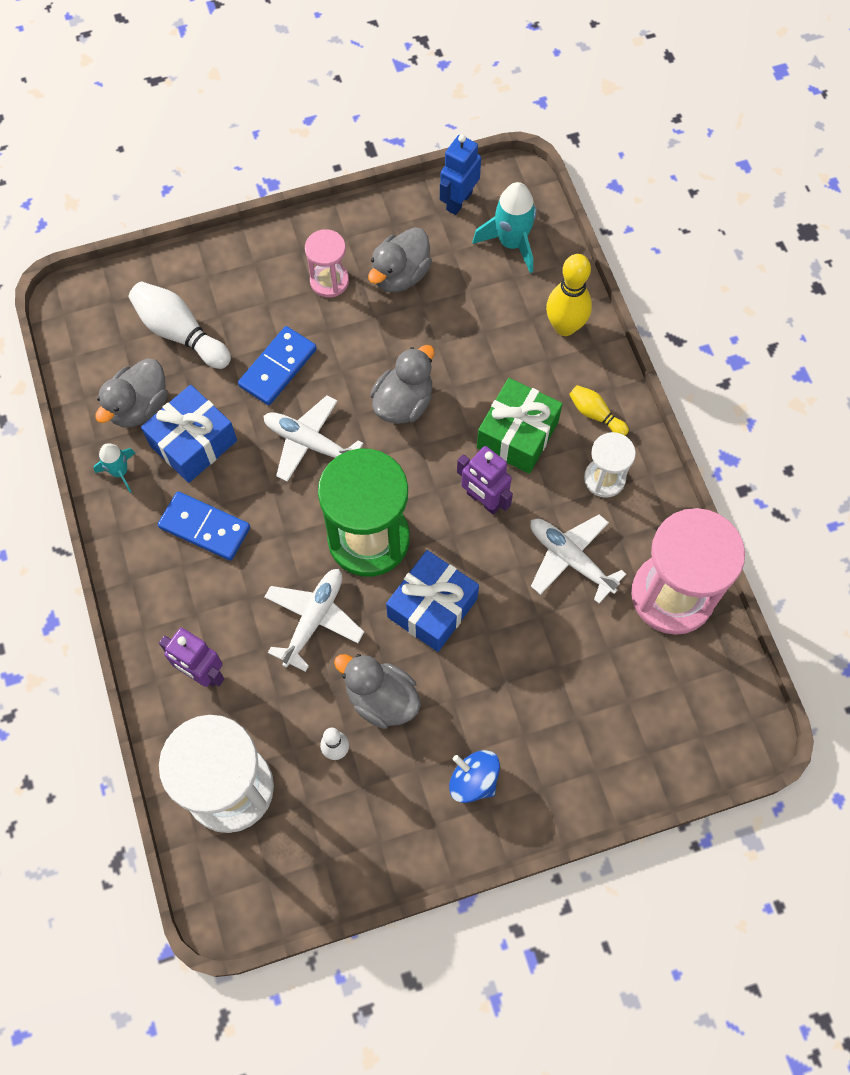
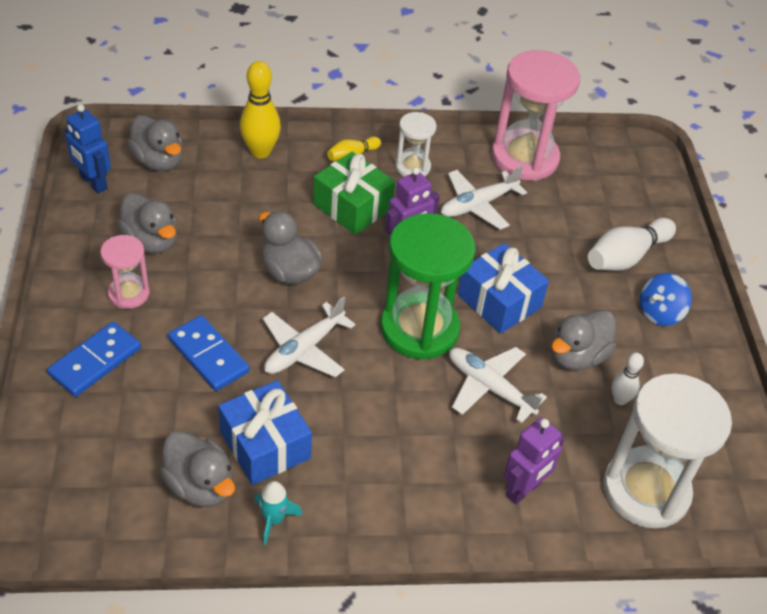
camera: 80 degrees left, 20 degrees down
white bowling pin [129,281,231,369] -> white bowling pin moved to [588,218,676,271]
blue domino [158,491,250,561] -> blue domino moved to [47,322,141,397]
turquoise rocket [473,182,536,273] -> grey duck [127,115,183,171]

